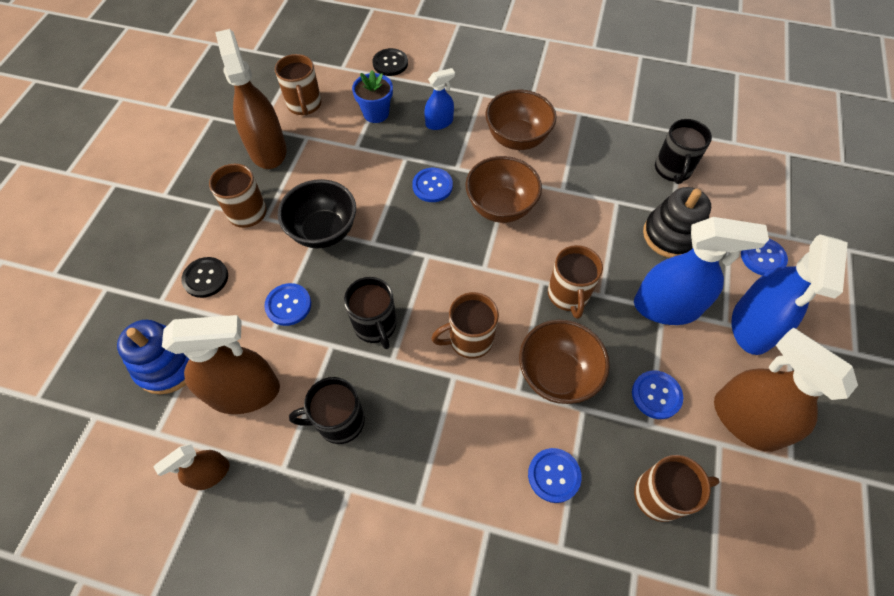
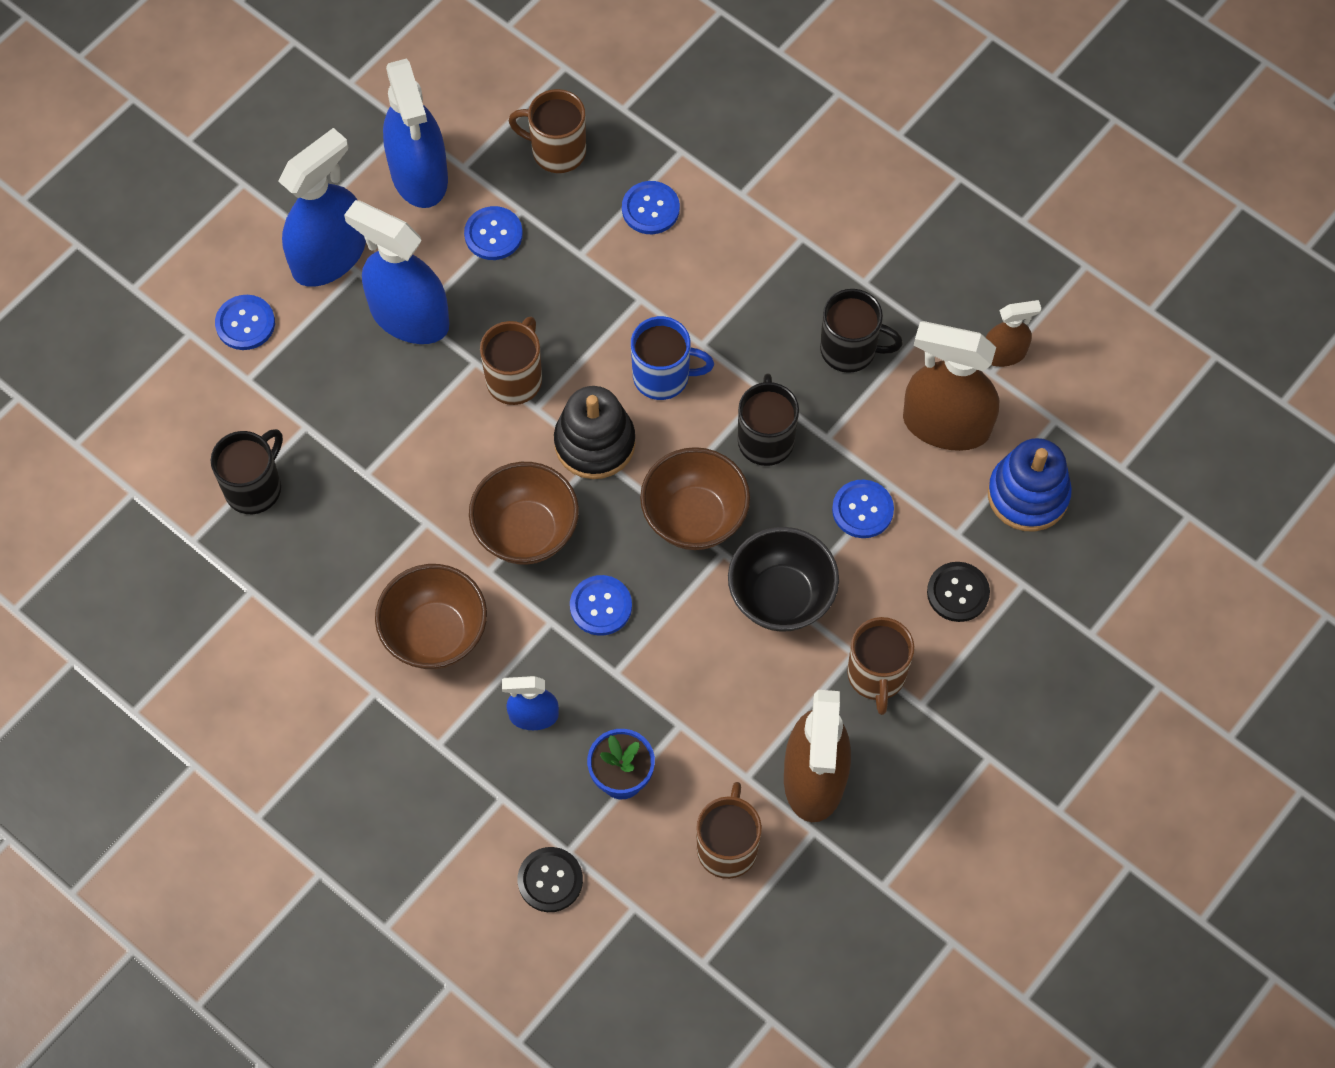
camera: 155 degrees left, 5 degrees up
brown mug [431,292,499,359] -> blue mug [631,316,714,400]
brown bowl [519,320,610,404] -> brown bowl moved to [640,447,750,550]
black stacking toy [643,187,711,258] -> black stacking toy moved to [554,386,636,479]
brown spray bottle [714,328,858,452] -> blue spray bottle [383,58,448,208]

